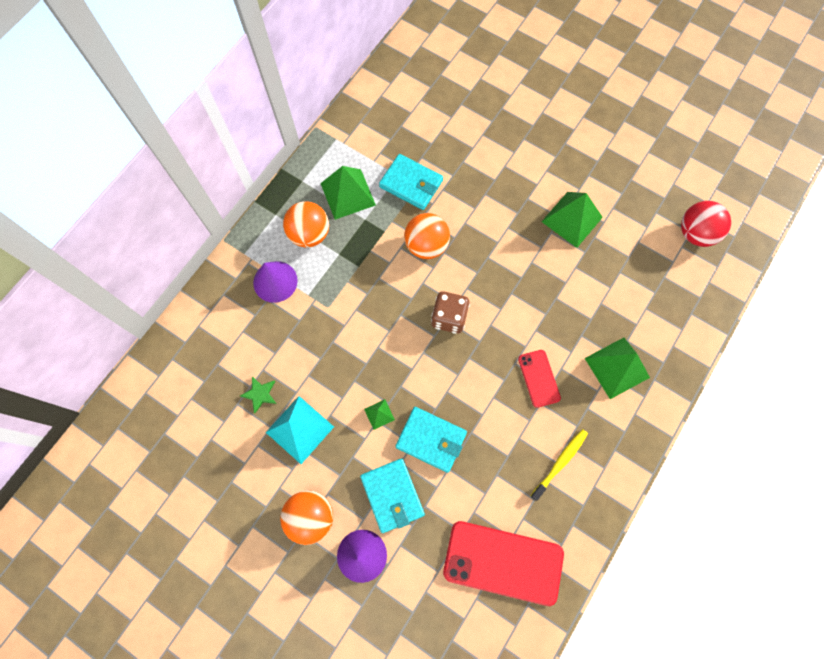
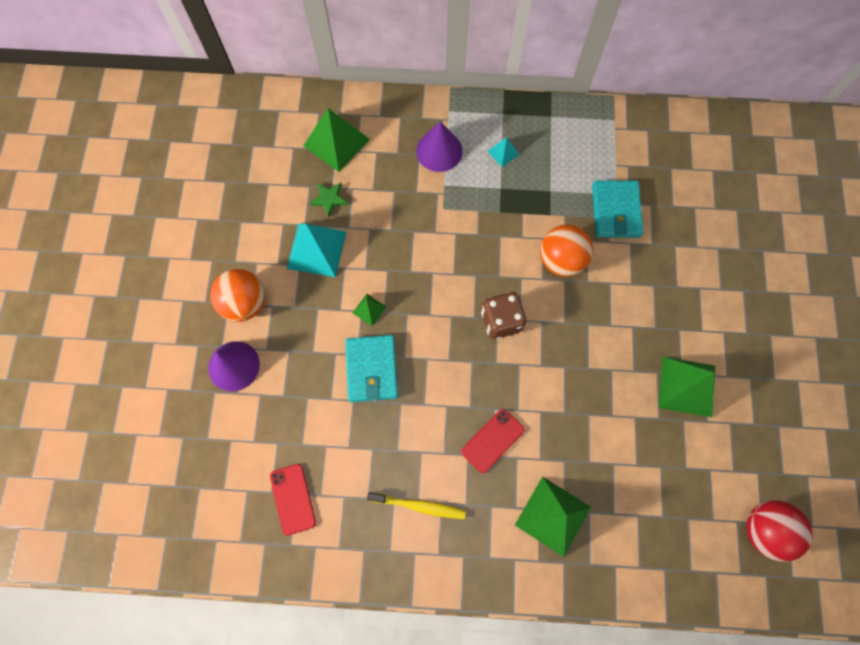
camera: 60 degrees right, 0 degrees up
orange ball [283,201,329,247] -> turquoise pyramid [488,137,520,167]
green pyramid [321,166,376,220] -> green pyramid moved to [303,108,370,172]
turquoise wallet [360,458,425,533] -> none
red phone [443,521,564,606] -> red phone [270,464,316,536], size x0.53

